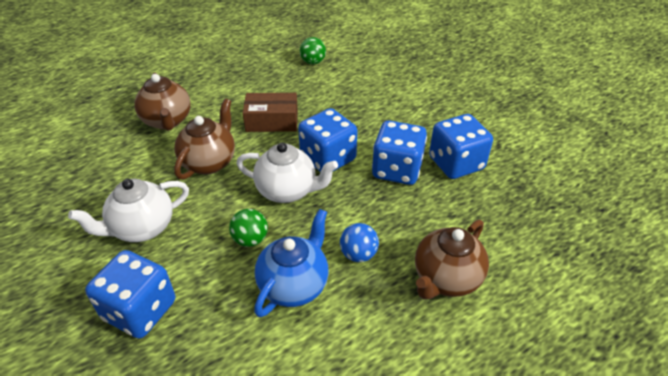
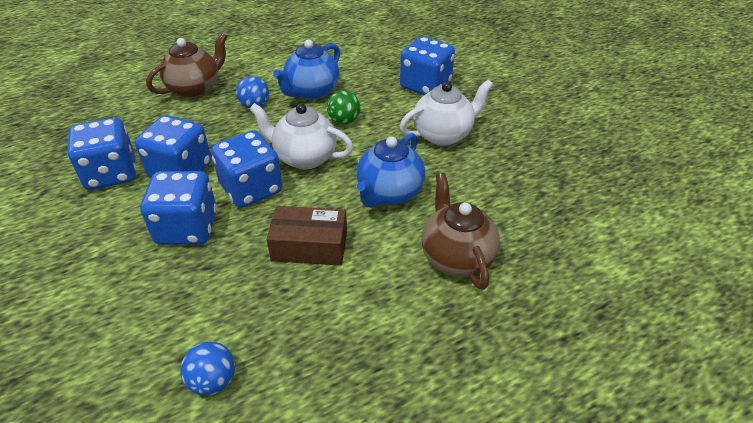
camera: 175 degrees left, 0 degrees up
brown teapot [174,99,235,180] -> blue teapot [356,133,425,208]
green ball [300,37,326,64] -> blue ball [181,341,235,396]
none -> blue dice [140,171,217,245]

